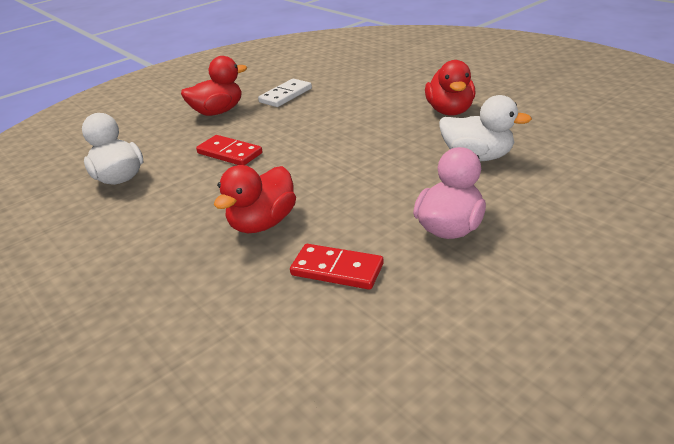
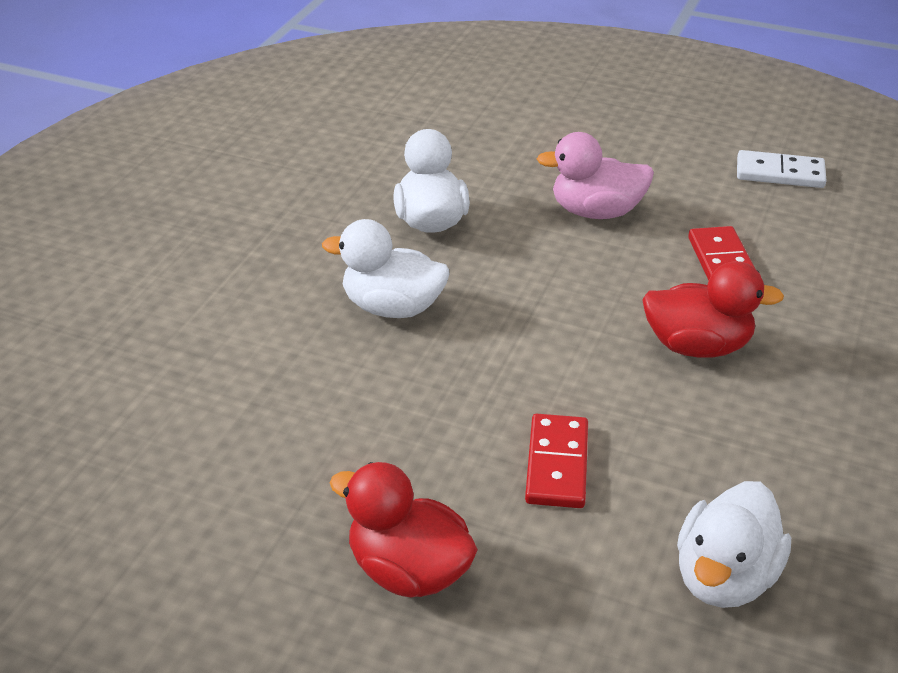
camera: 120 degrees left, 5 degrees up
white domino [258,79,312,107] -> white domino moved to [737,150,827,188]
red duck [425,60,475,116] -> none
none -> white duck [322,219,449,318]

